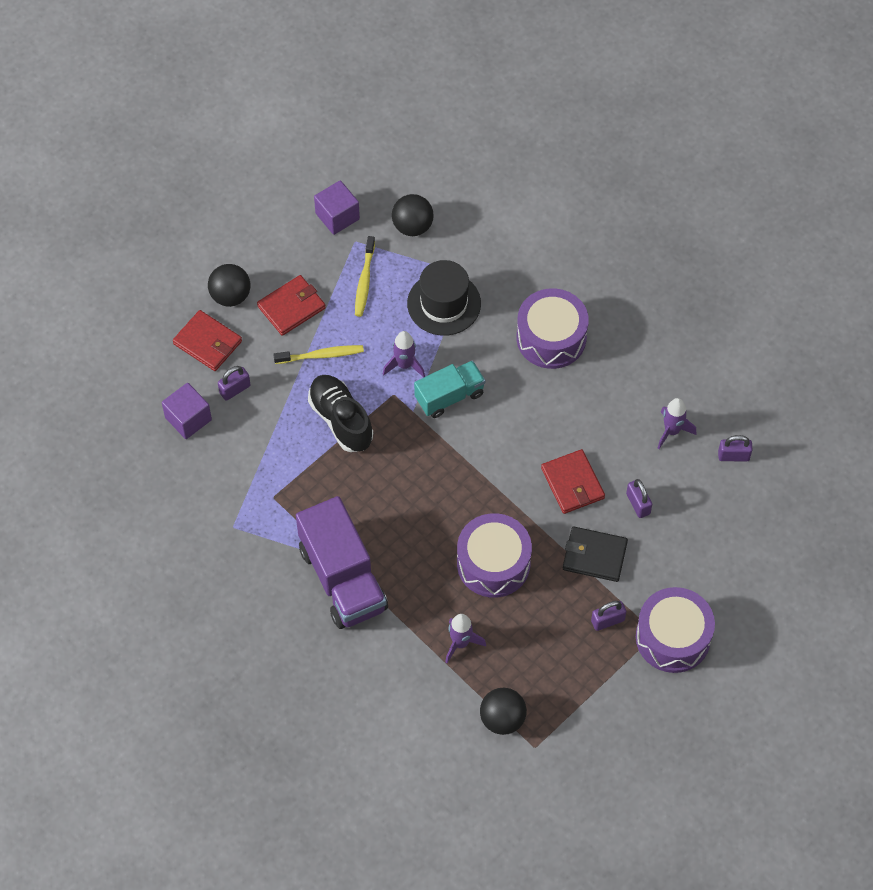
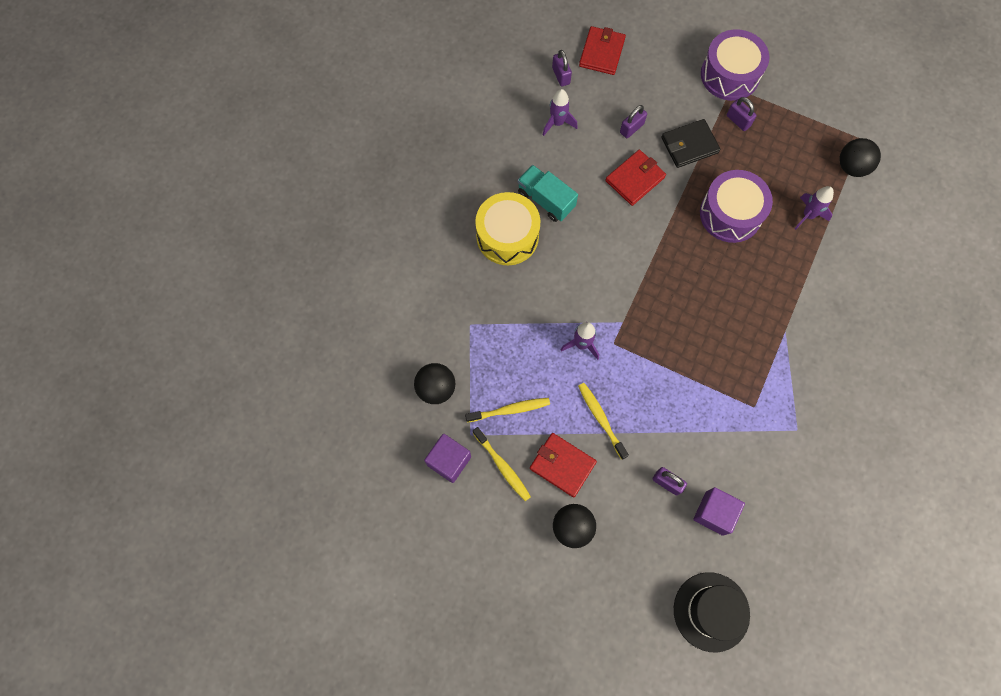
camera: 110 degrees left, 10 degrees up
red wallet [173,310,242,371] -> red wallet moved to [579,26,626,75]
purple truck [296,496,388,629] -> none
black shoe [308,375,373,452] -> none
black hat [407,260,481,336] -> black hat moved to [674,572,750,652]
turquoise truck [414,360,485,418] -> turquoise truck moved to [518,165,578,222]
purple drum [516,288,589,369] -> yellow drum [475,192,540,265]
black wallet [563,526,628,582] -> black wallet turned 75 degrees clockwise [661,119,721,168]
none -> yellow toothbrush [473,427,531,501]

